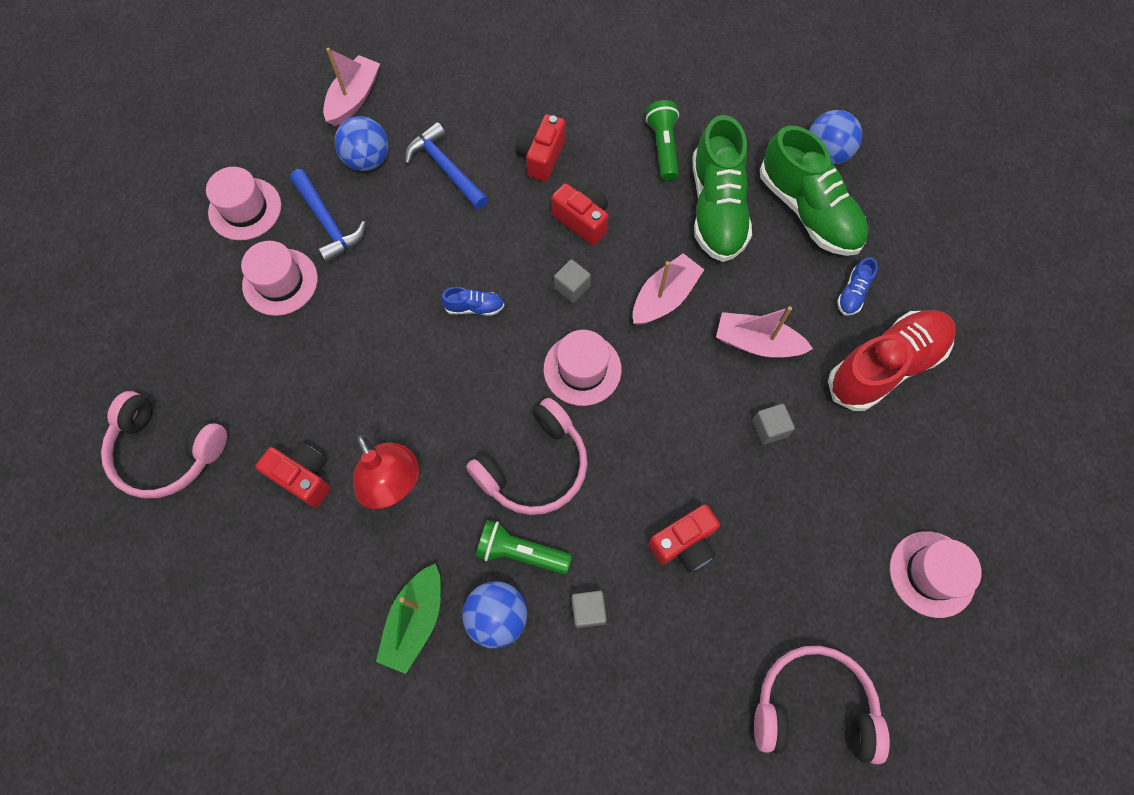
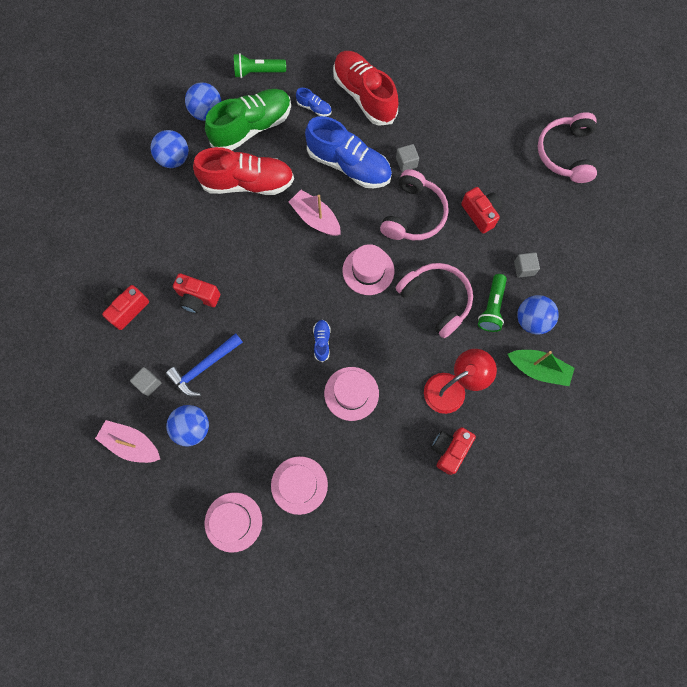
camera: 90 degrees left, 5 degrees up
pink headphones [101,391,227,498] -> pink headphones moved to [380,169,449,240]
blue hammer [290,169,366,264] -> none
red camera [551,183,608,245] -> red camera moved to [102,285,149,330]
grey cube [554,259,591,303] -> grey cube moved to [130,367,161,396]
green flashlight [646,100,679,181] -> green flashlight moved to [234,53,286,78]
green shoe [693,115,752,262] -> red shoe [193,147,294,195]
pink boat [716,306,813,358] -> blue shoe [305,116,392,188]
pink hat [890,531,982,618] -> pink hat moved to [324,367,379,421]
none -> blue ball [151,130,188,168]

